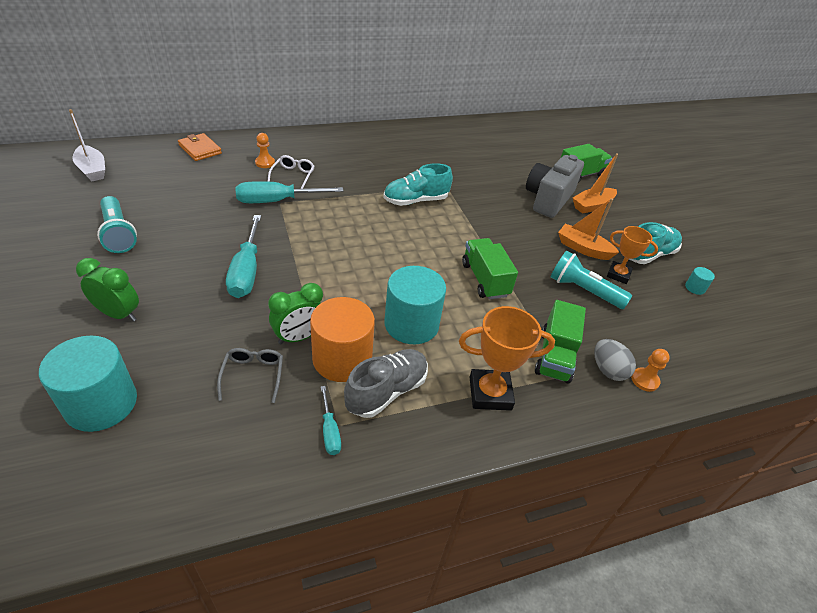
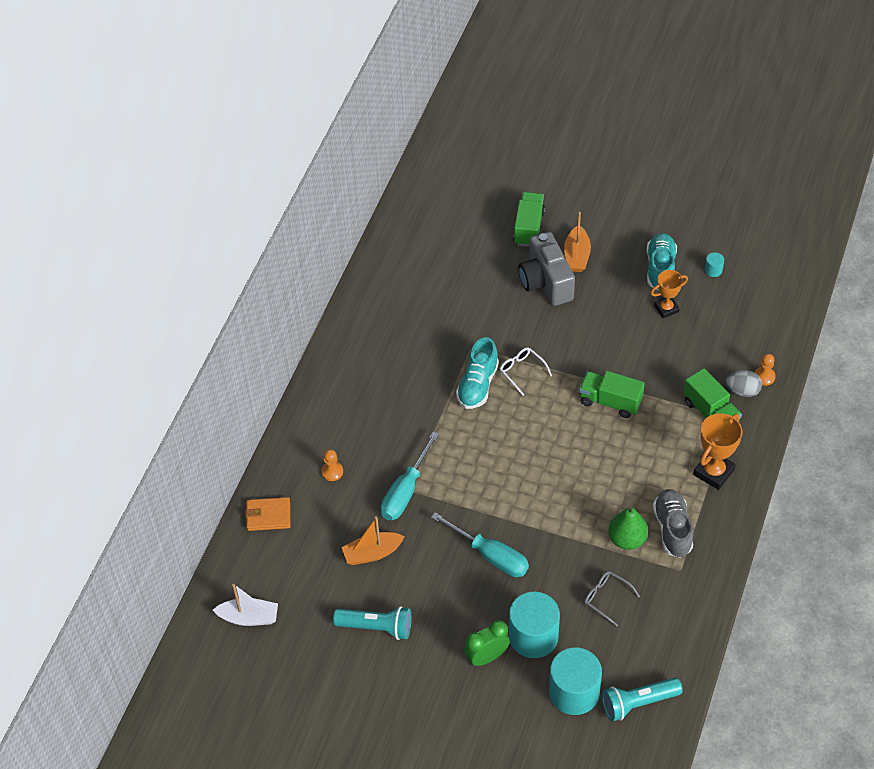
camera: 45 degrees left, 10 degrees up
white glasses [267,155,315,189] -> white glasses moved to [499,347,552,396]
green clock [268,283,323,344] -> none
orange cylinder [310,297,375,382] -> green pear [608,506,648,550]
turquoise screwdriver [321,386,341,455] -> none
turquoise cylinder [385,266,446,344] -> turquoise cylinder moved to [509,591,560,658]
turquoise flashlight [550,251,632,309] -> turquoise flashlight moved to [602,678,683,721]
orange boat [558,198,619,260] -> orange boat moved to [341,516,405,565]

